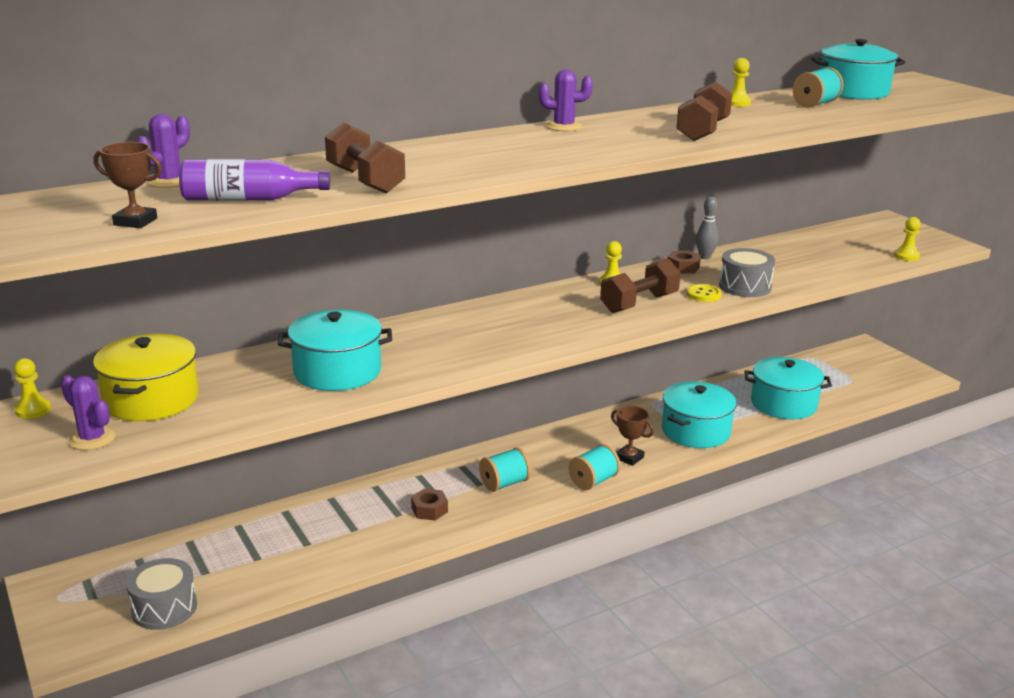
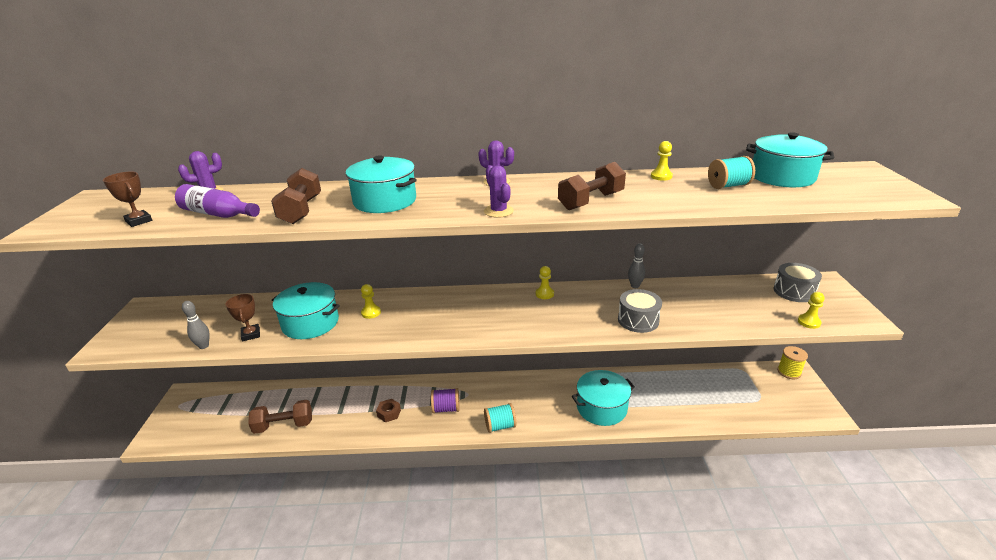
camera: 30 degrees right, 5 degrees up
yellow pawn [14,358,51,419] -> yellow pawn moved to [361,284,381,319]
purple cactus [61,375,116,450] -> purple cactus moved to [484,165,514,218]
yellow pot [93,334,199,421] -> none
grey drum [126,558,197,630] -> grey drum moved to [773,263,822,302]
turquoise spool [479,447,531,492] -> purple spool [431,388,459,413]
brown dumbbell [600,259,681,313] -> brown dumbbell moved to [248,400,312,434]
brown trophy [611,406,654,466] -> brown trophy moved to [226,294,260,341]
brown nut [667,251,701,274] -> none
yellow button [687,284,722,302] -> none
turquoise pot [744,357,832,419] -> turquoise pot moved to [346,156,417,213]
none -> grey bowling pin [182,301,210,349]
none -> yellow spool [777,346,808,379]

